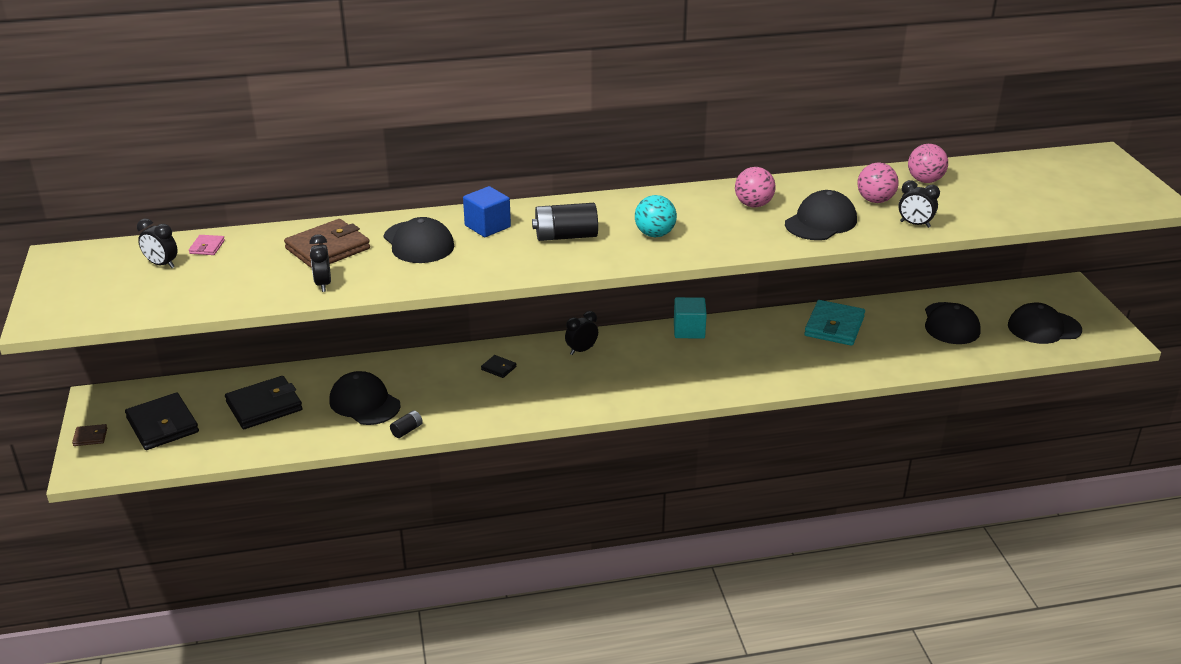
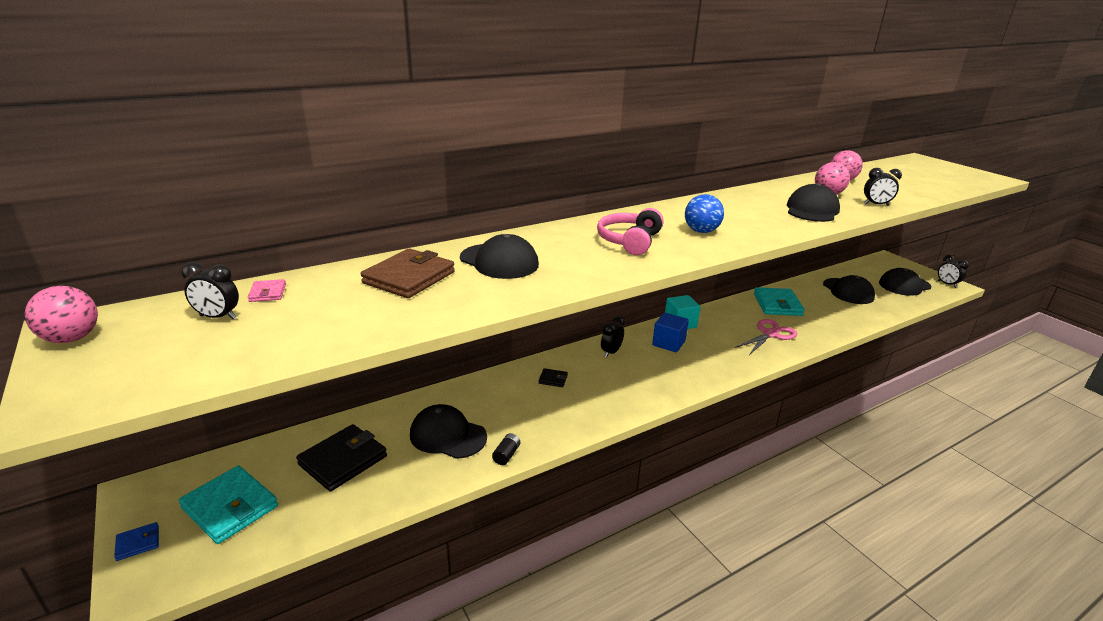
camera: 20 degrees left, 5 degrees down
brown wallet [72,424,107,446] -> blue wallet [114,522,159,561]
black wallet [125,393,199,450] -> turquoise wallet [179,465,278,544]
black clock [309,234,331,292] -> black clock moved to [938,255,969,288]
blue cube [463,186,511,237] -> blue cube moved to [652,313,689,353]
black battery [532,203,598,241] -> pink headphones [597,208,664,255]
turquoise ball [635,195,677,237] -> blue ball [685,194,724,233]
pink ball [735,167,776,207] -> pink ball moved to [25,286,98,343]
none -> pink scissors [735,319,797,355]

